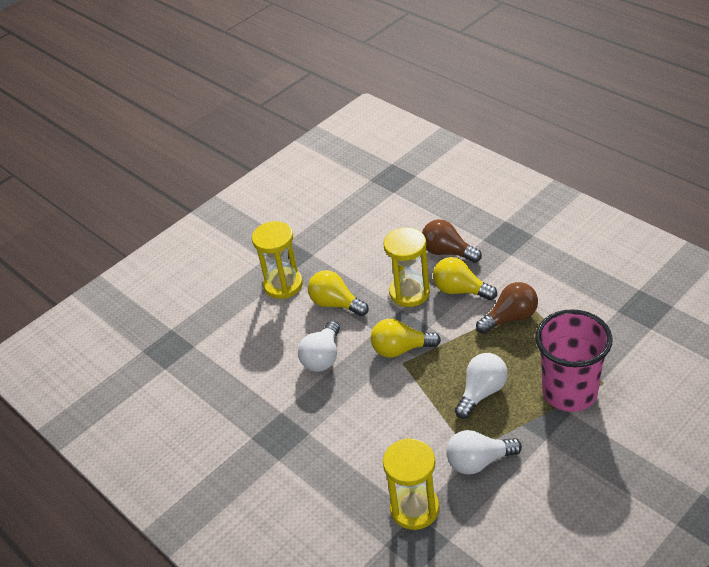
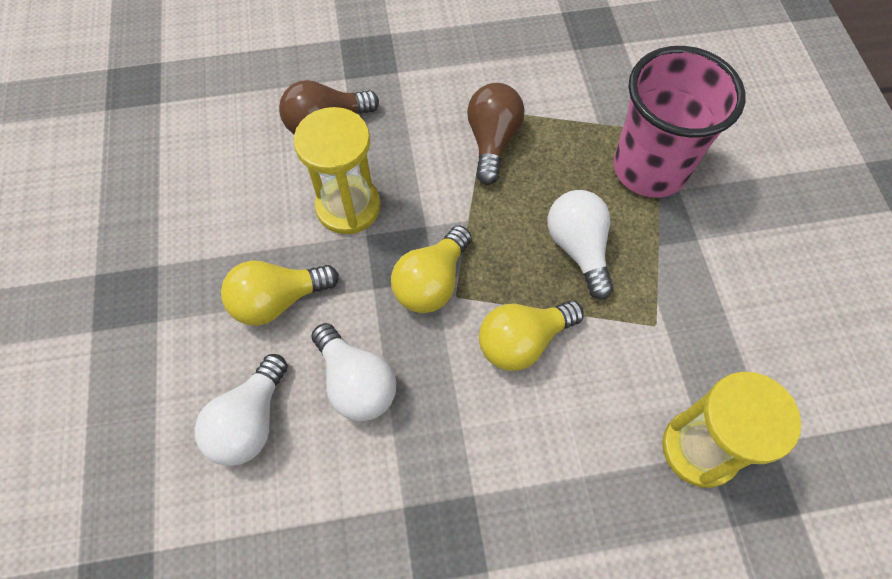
camera: 60 degrees left, 20 degrees up
yellow hourglass [252,221,303,299] -> none
yellow light bulb [433,257,497,300] -> yellow light bulb moved to [479,300,584,371]
white light bulb [446,430,522,475] -> white light bulb moved to [195,354,288,466]

